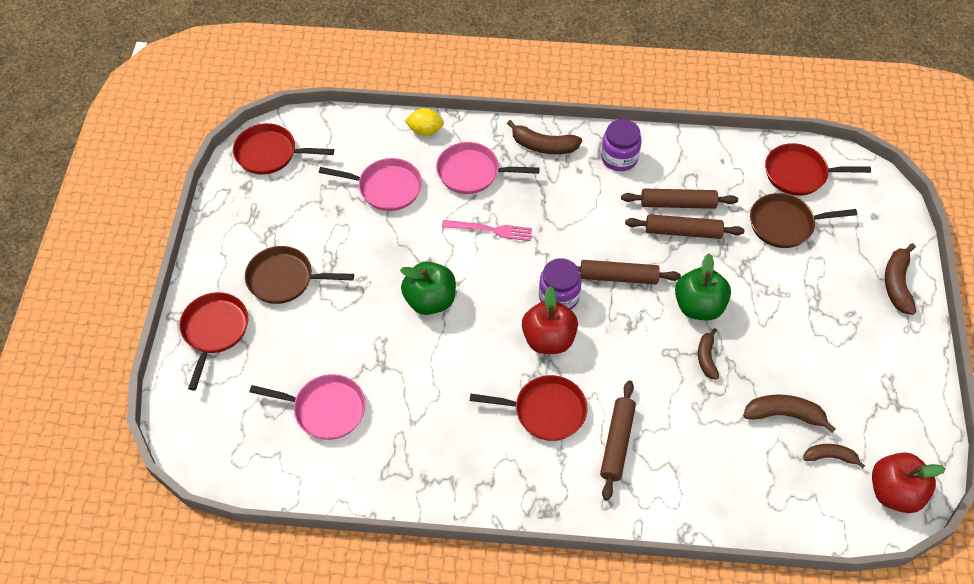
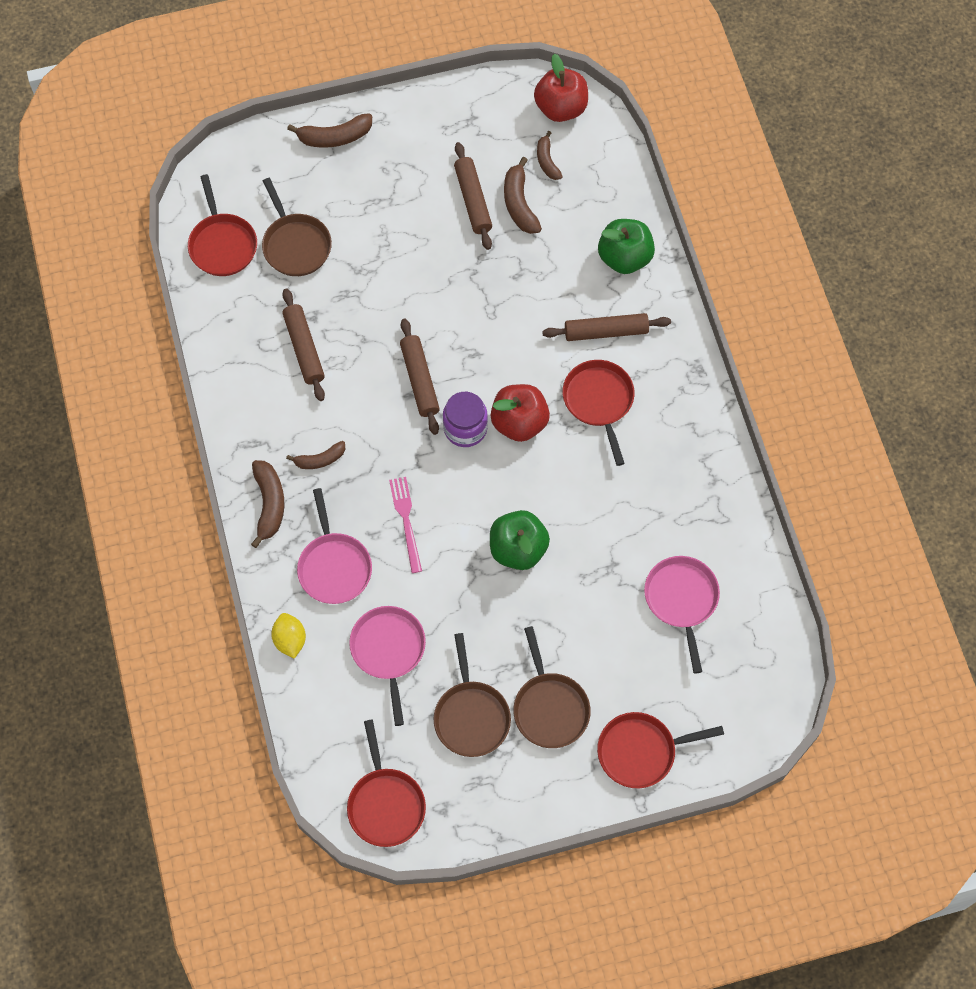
camera: 110 degrees left, 10 degrees up
purple jar [601,119,642,171] -> none
brown rolling pin [625,214,744,239] -> brown rolling pin moved to [454,142,492,250]
green apple [675,253,731,320] -> green apple moved to [598,219,655,274]
brown banana [698,328,719,380] -> brown banana moved to [286,441,345,469]
none -> brown pan [434,633,511,757]

